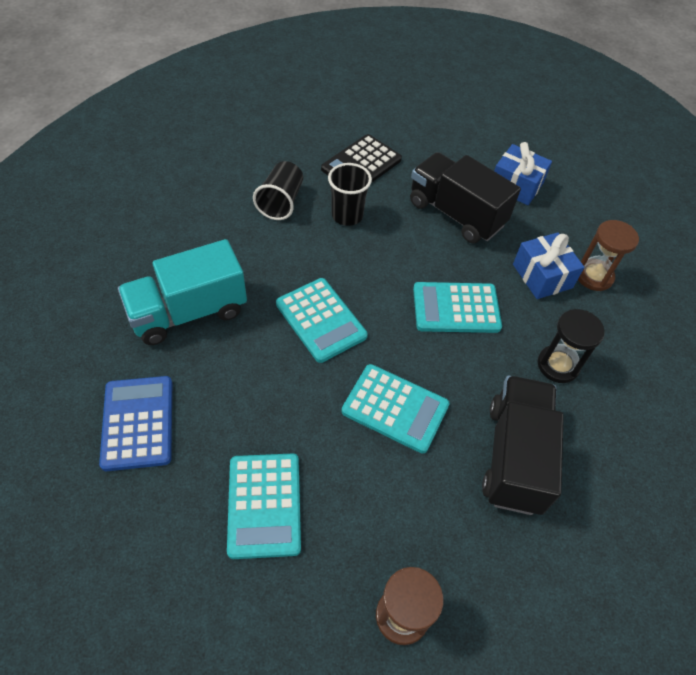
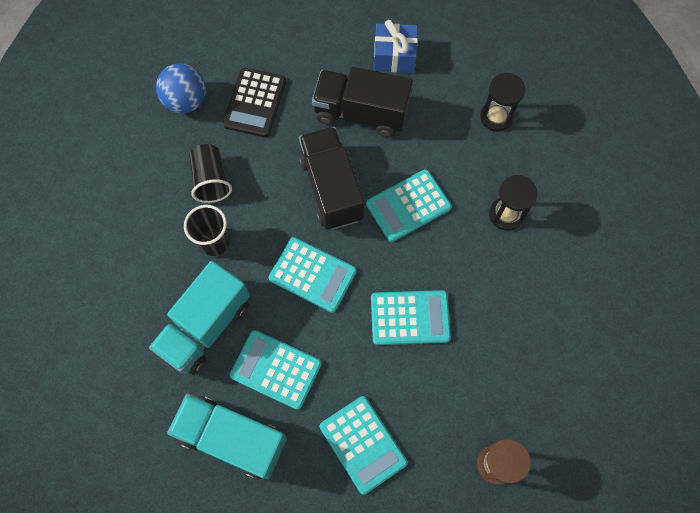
camera: 25 degrees left, 15 degrees up
blue calculator [99,376,172,471] -> turquoise truck [167,394,287,479]
black cup [328,163,372,226] -> black cup moved to [184,205,230,256]
black truck [482,376,564,515] -> black truck moved to [299,127,365,230]
blue gift [513,232,584,299] -> none
brown hourglass [578,220,639,291] -> black hourglass [480,73,526,132]
none -> blue ball [156,63,206,113]
none -> turquoise calculator [230,330,322,410]

